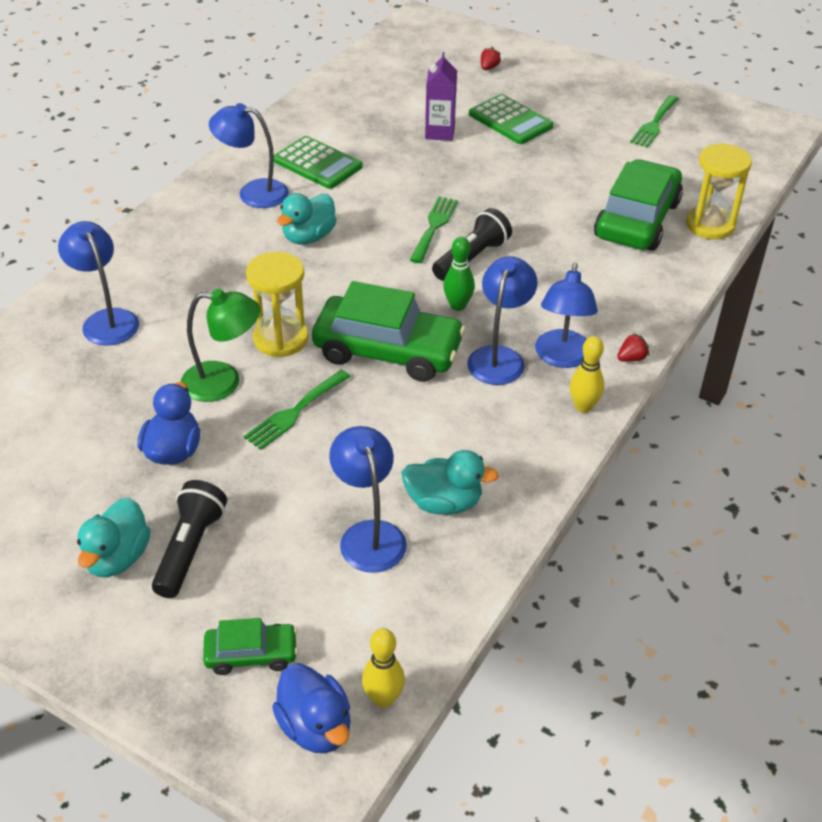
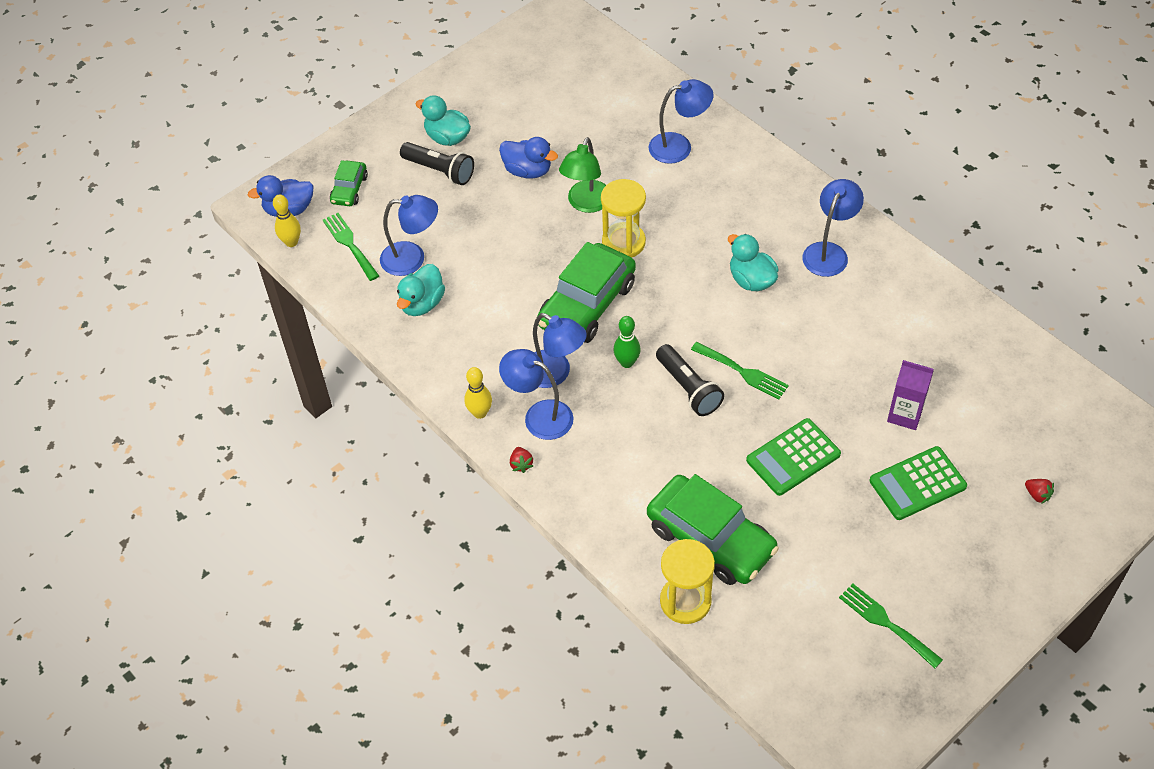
camera: 110 degrees right, 10 degrees up
green fork [244,370,351,450] -> green fork moved to [323,213,379,281]
green calculator [274,136,363,189] -> green calculator moved to [746,418,841,496]

